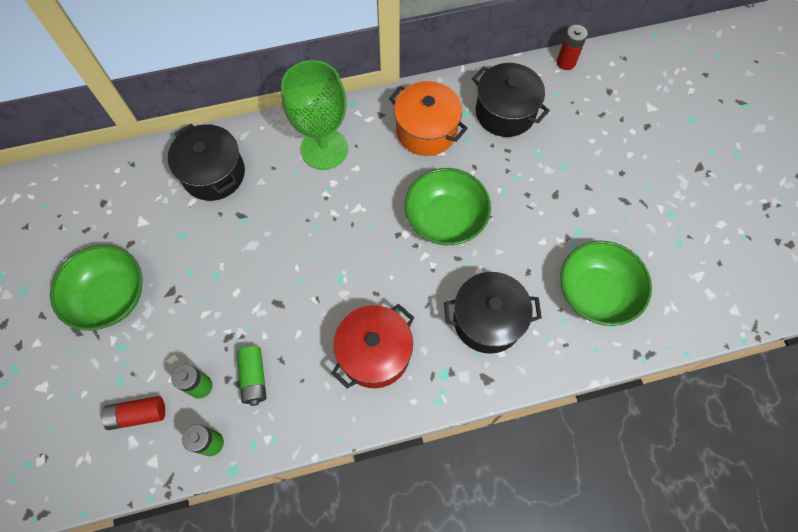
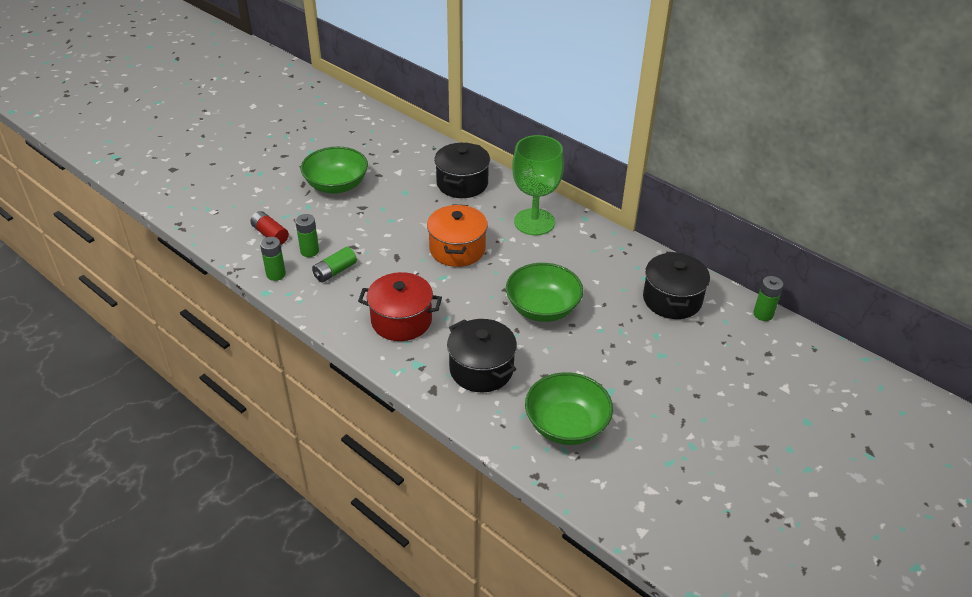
camera: 55 degrees right, 25 degrees down
orange pot [389,81,468,156] -> orange pot moved to [427,204,488,267]
red battery [557,25,588,70] -> green battery [753,276,783,321]

